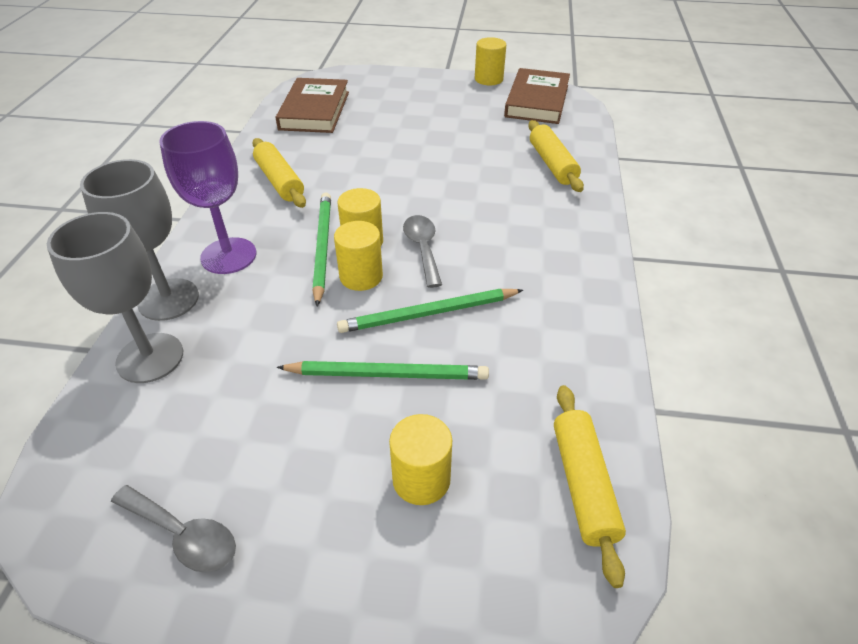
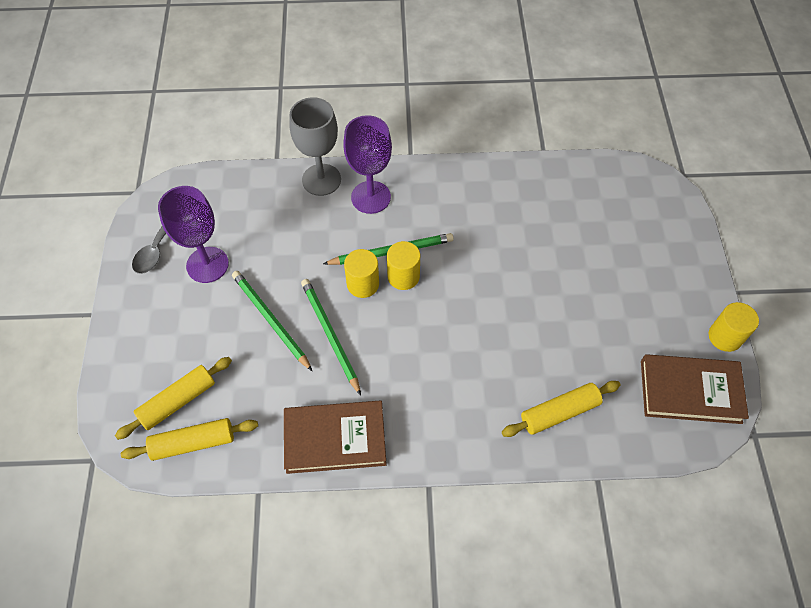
camera: 80 degrees right, 15 degrees up
grey goblet [47,212,183,383] -> none
yellow rolling pin [252,138,306,208] -> yellow rolling pin moved to [115,357,232,440]
brown book [275,78,349,133] -> brown book moved to [284,401,387,474]
green pencil [276,361,489,380] -> green pencil turned 150 degrees clockwise [232,271,312,371]
yellow cylinder [389,414,452,505] -> none
grey spoon [403,215,442,288] -> none
none -> purple goblet [158,186,229,283]

